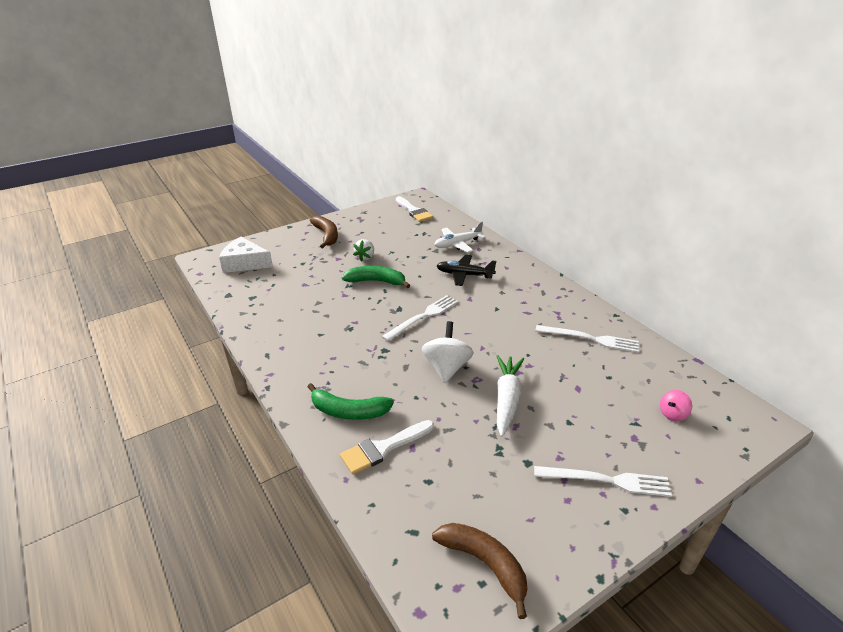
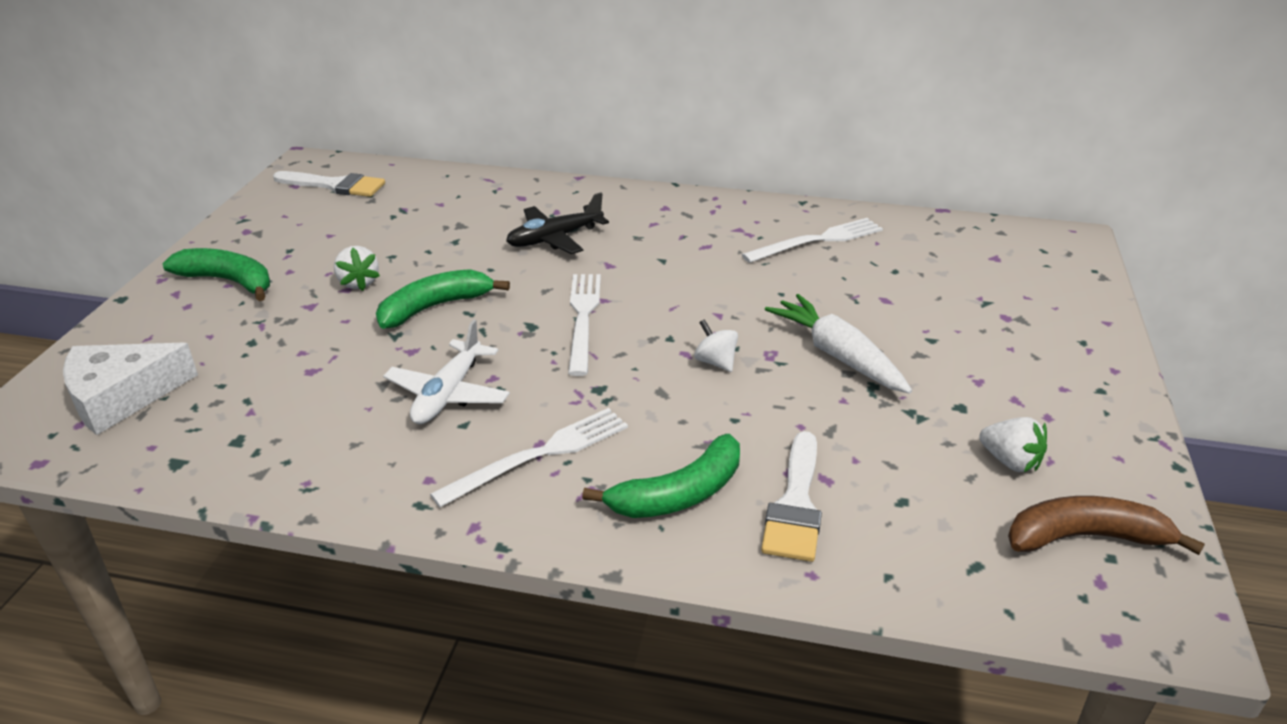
camera: 45 degrees left, 0 degrees up
brown banana [310,215,338,248] -> green banana [162,248,270,301]
white spinning top [422,321,474,383] -> white spinning top [694,319,738,372], size x0.54
white plane [434,222,486,253] -> white plane moved to [383,319,510,424]
white fork [534,466,672,497] -> white fork moved to [430,408,628,507]
pink spinning top [660,390,692,421] -> none
none -> white strawberry [979,417,1047,472]

